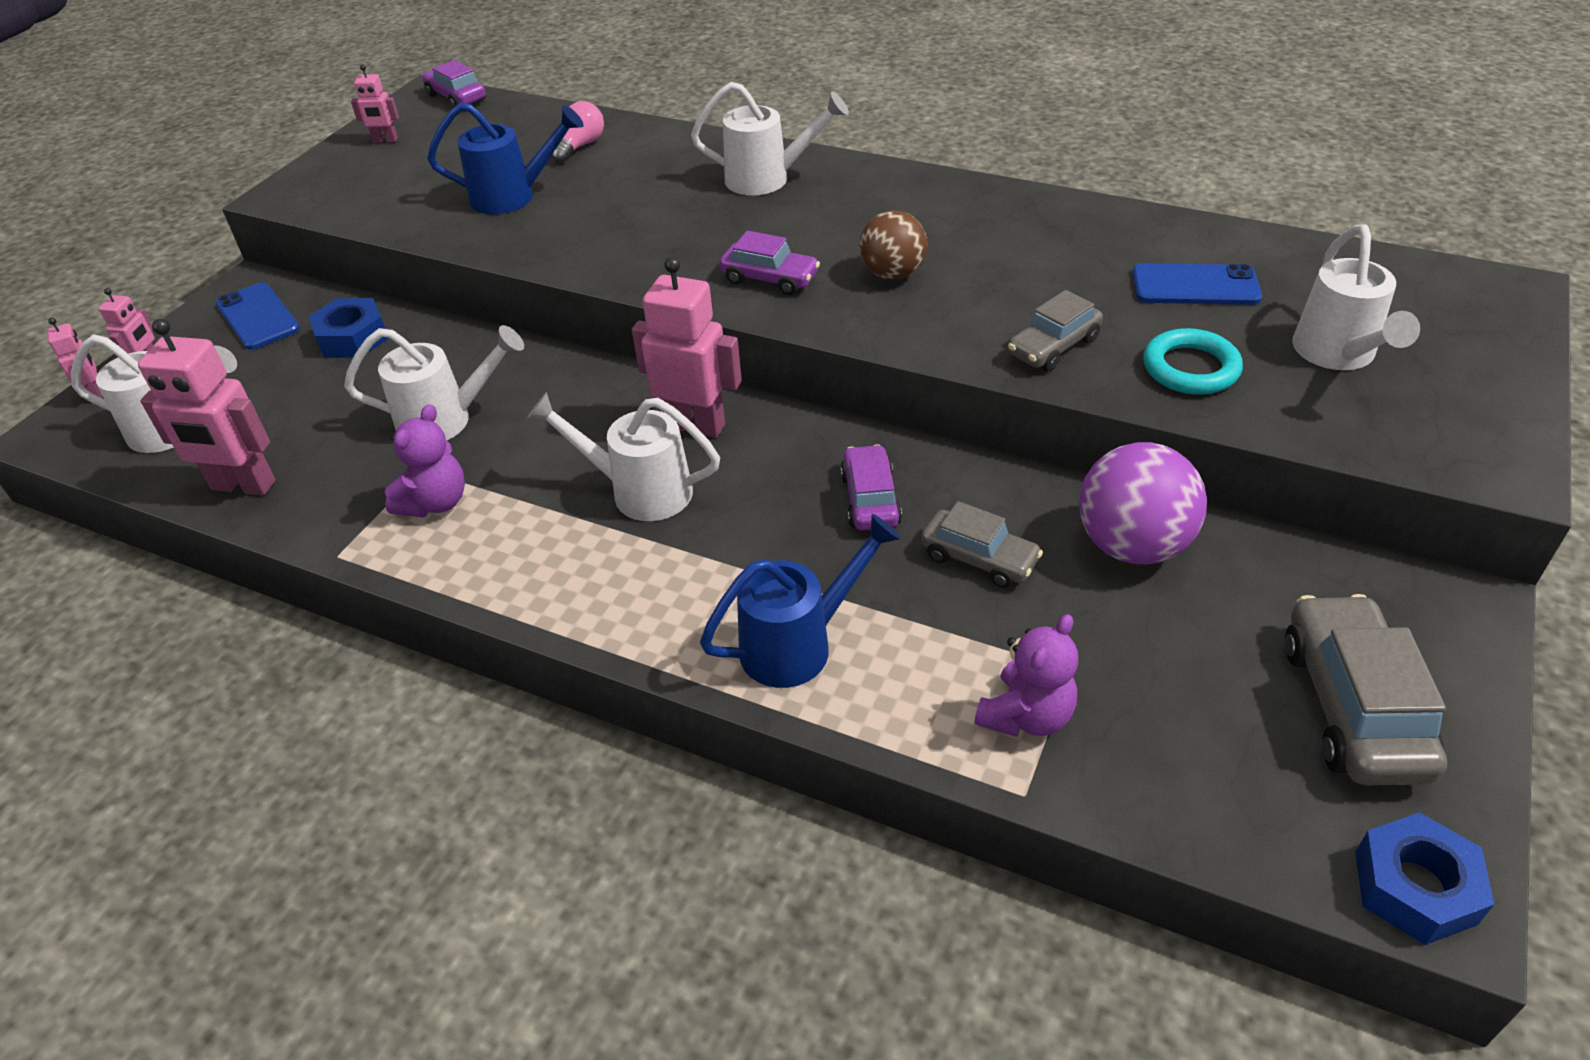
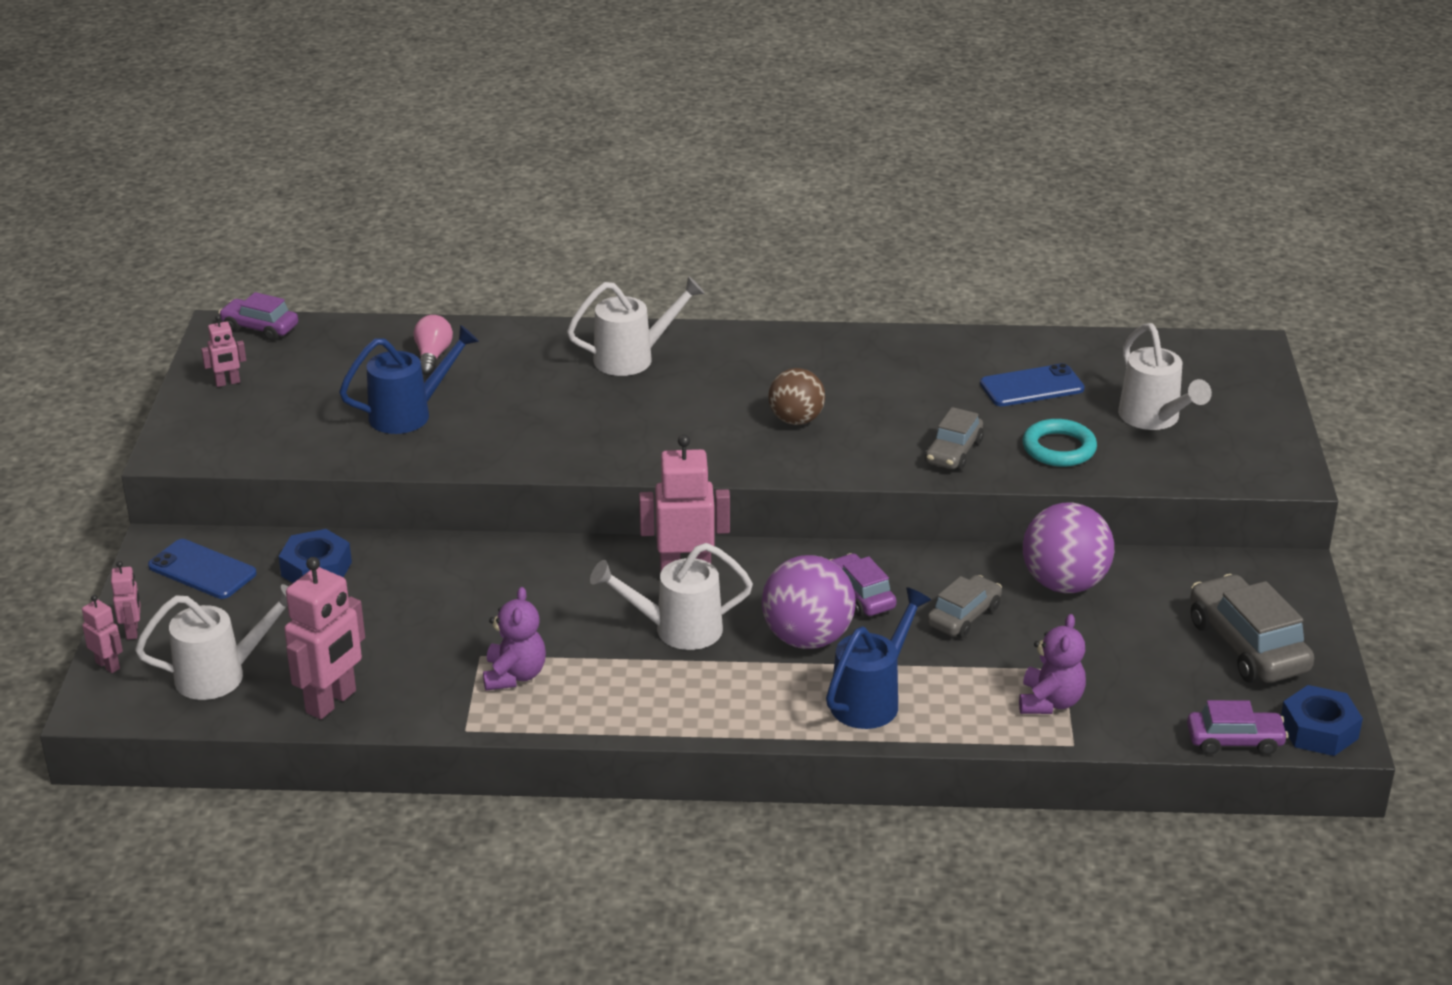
camera: 25 degrees left, 10 degrees down
pink robot [138,319,275,495] -> pink robot turned 45 degrees counterclockwise [284,557,365,719]
white watering can [344,325,524,440] -> none
purple car [719,231,820,295] -> purple car moved to [1187,700,1288,755]
grey car [921,501,1043,588] -> grey car turned 60 degrees counterclockwise [927,575,1002,638]
none -> purple ball [762,555,856,649]

